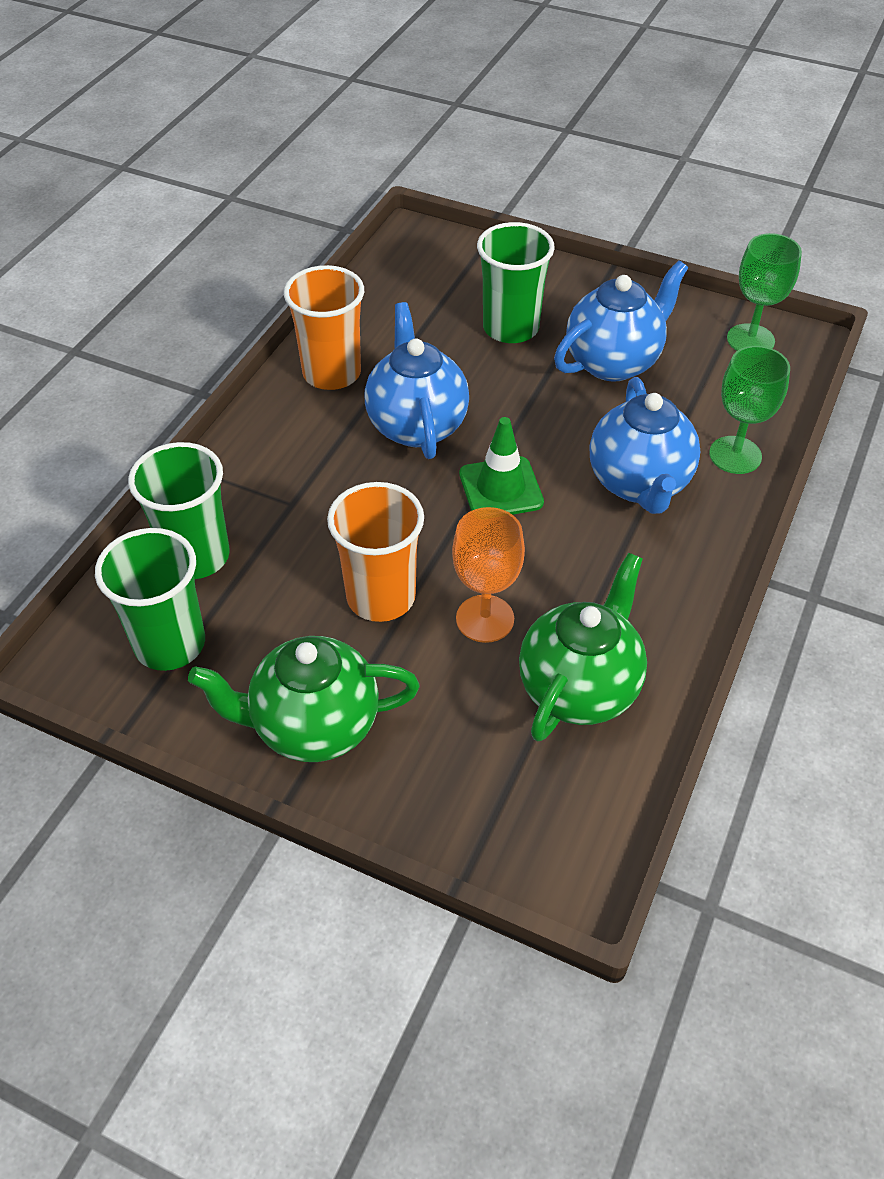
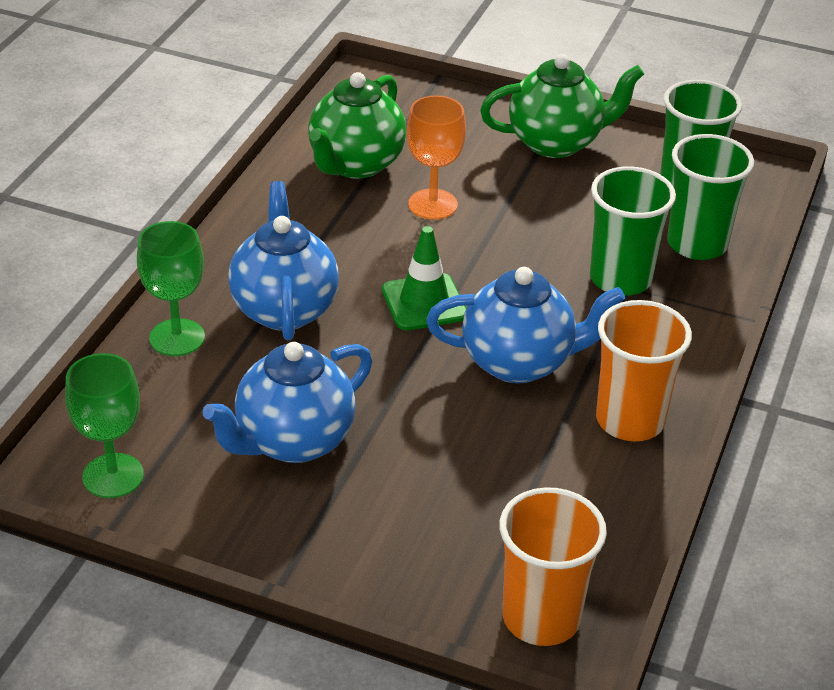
camera: 175 degrees right, 10 degrees down
orange cup [327,482,424,622] -> orange cup moved to [499,487,607,646]
blue teapot [365,302,469,459] -> blue teapot turned 75 degrees counterclockwise [426,267,625,383]
green cup [477,222,555,343] -> green cup moved to [590,166,676,296]

